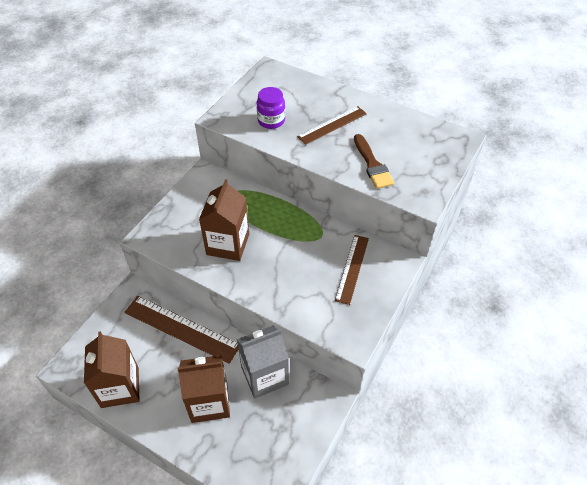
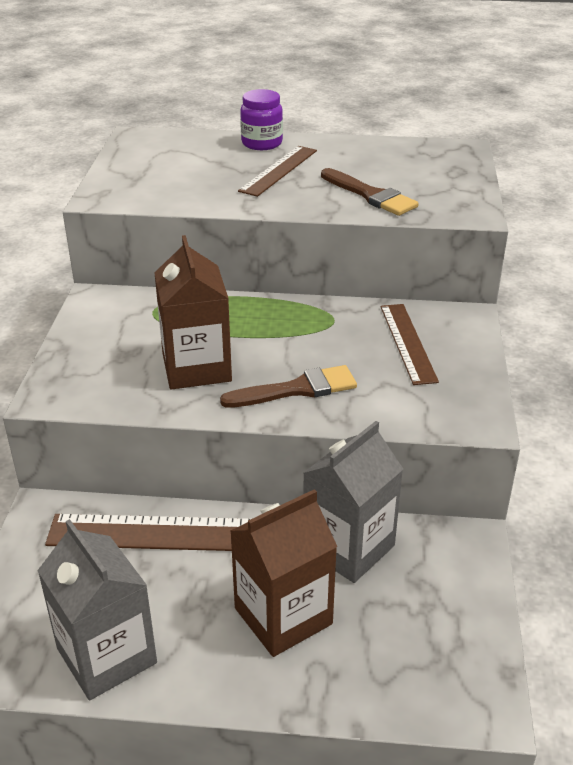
camera: 25 degrees left, 15 degrees down
brown carton [84,331,139,408] -> grey carton [37,519,157,700]
purple jar [257,87,285,129] -> purple jar moved to [240,89,283,150]
none -> brown brush [220,365,357,408]

